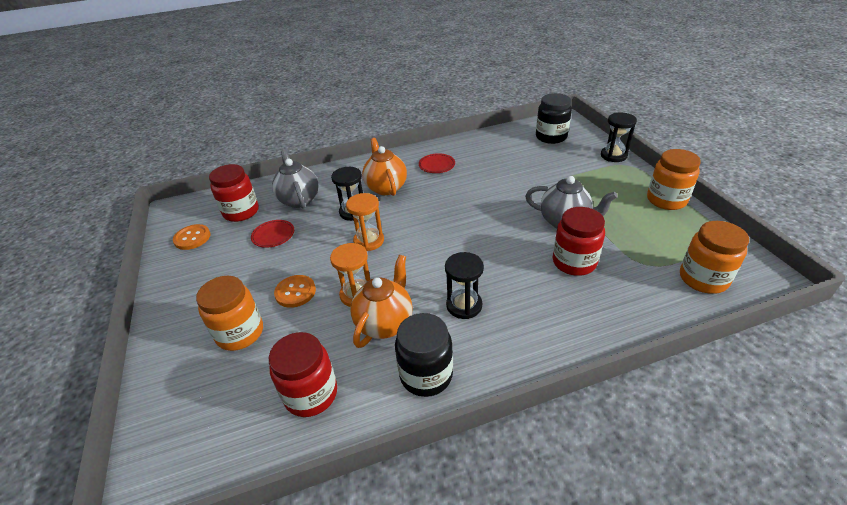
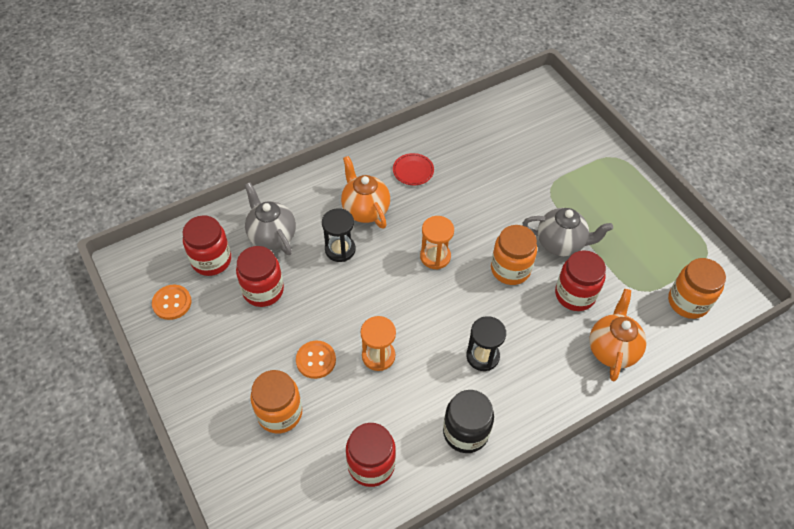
camera: 15 degrees left, 15 degrees up
red plate [251,220,294,248] -> red jar [236,246,284,307]
orange hourglass [346,193,384,251] -> orange hourglass moved to [420,216,454,269]
orange teapot [351,255,413,348] -> orange teapot moved to [589,289,646,381]
black jar [536,93,572,144] -> none
black hourglass [601,112,637,162] -> none
orange jar [647,149,701,210] -> orange jar moved to [491,225,537,285]

